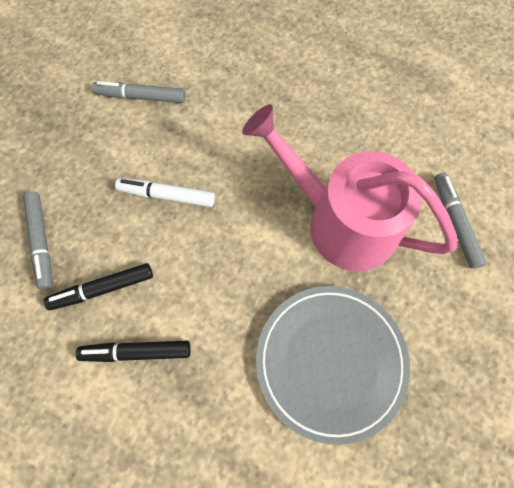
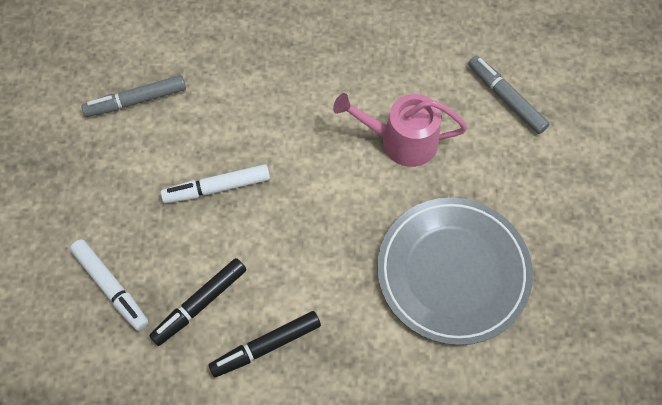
camera: 25 degrees left, 5 degrees down
grey marker [23,191,52,290] -> white marker [70,239,149,331]
pink watering can [242,104,457,271] -> pink watering can [333,93,468,167], size x0.59

